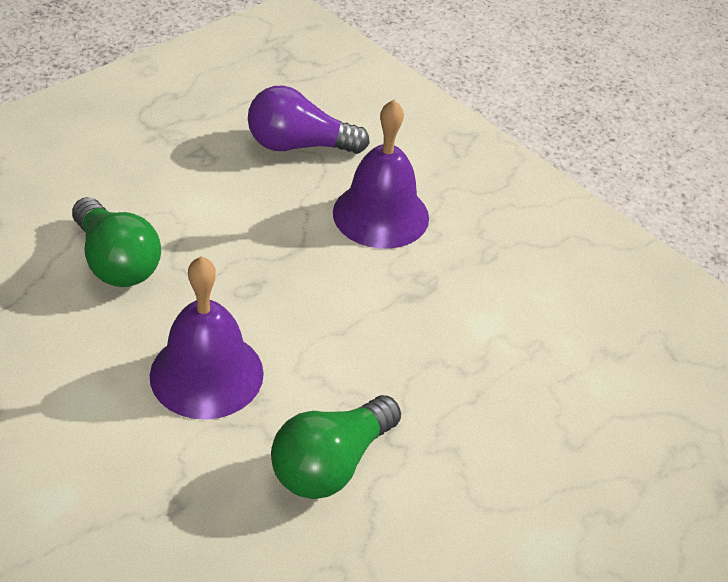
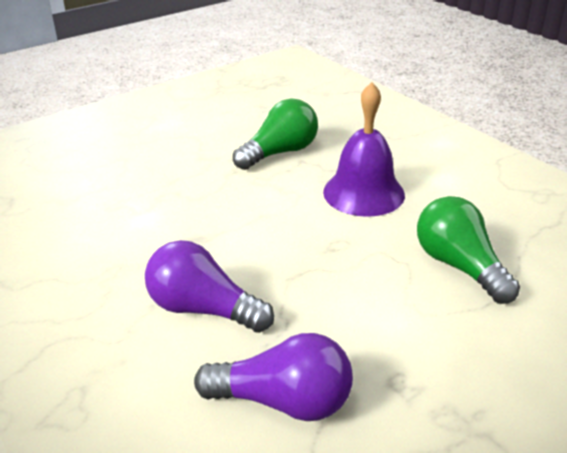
camera: 170 degrees left, 10 degrees down
purple bell [333,100,429,249] -> purple light bulb [145,240,274,333]

